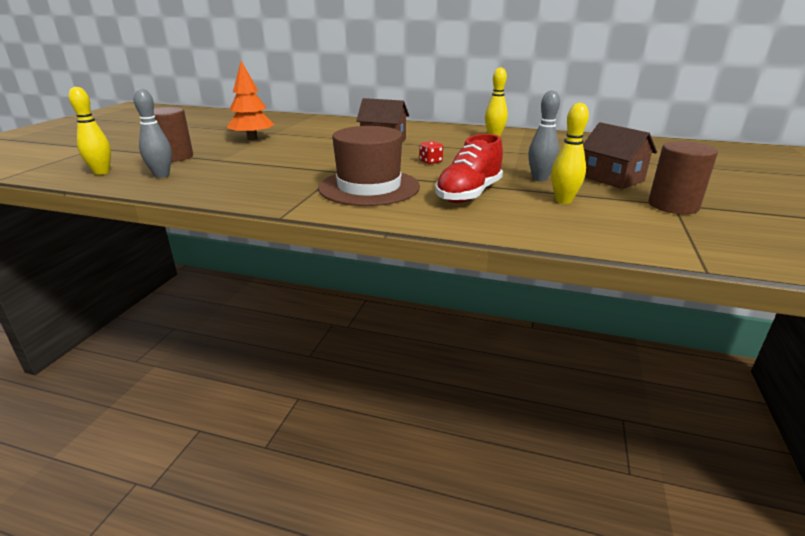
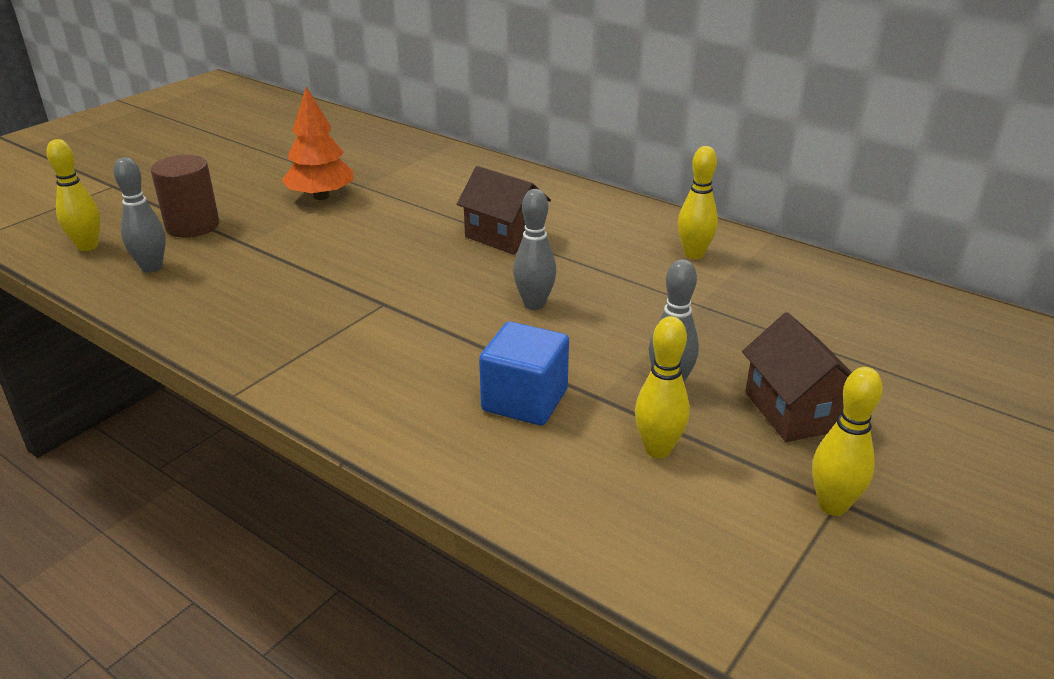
camera: 20 degrees right, 5 degrees up
brown hat [318,126,420,206] -> none
red dice [419,141,443,164] -> grey bowling pin [513,189,556,310]
red shoe [435,134,503,203] -> blue cube [479,322,569,426]
brown cylinder [648,141,718,214] -> yellow bowling pin [812,367,883,516]

